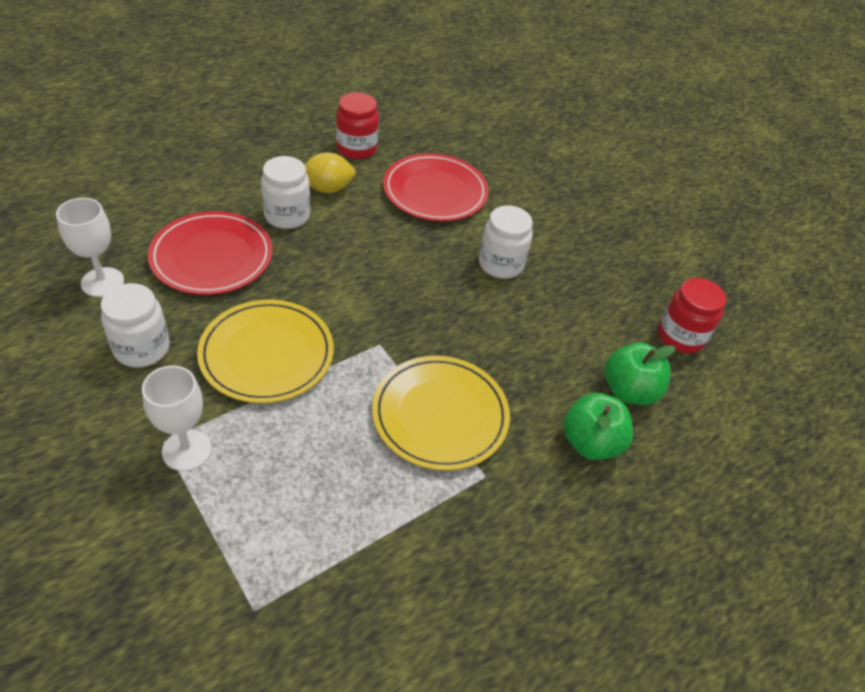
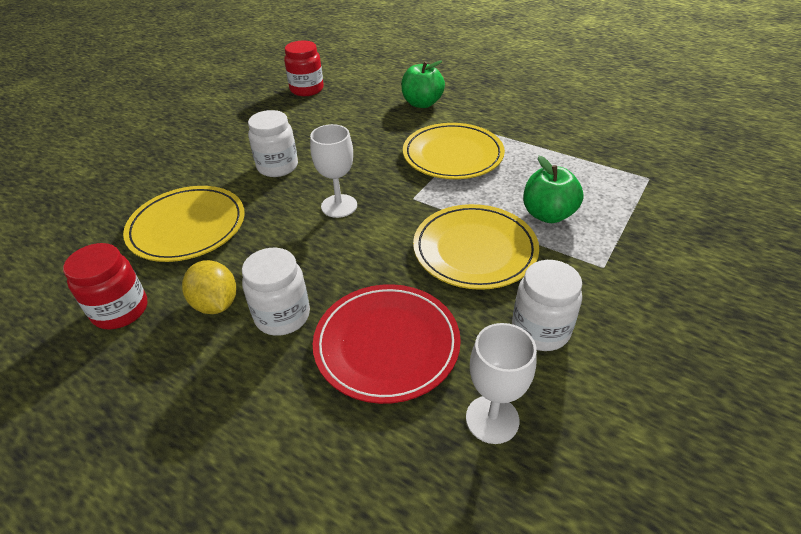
camera: 105 degrees left, 5 degrees down
white goblet [142,366,212,471] -> white goblet moved to [310,124,357,218]
red plate [383,153,489,221] -> yellow plate [123,186,245,262]
green apple [605,342,676,405] -> green apple moved to [523,156,584,223]

